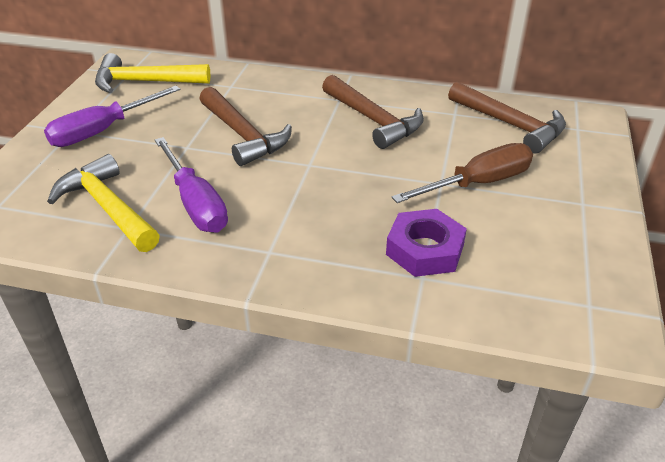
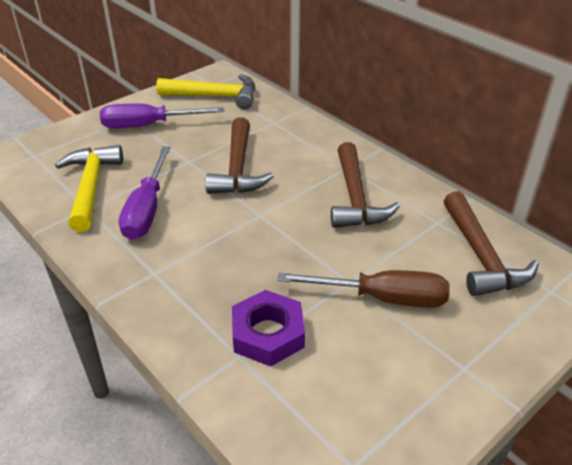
camera: 35 degrees right, 0 degrees up
yellow hammer [95,53,211,93] -> yellow hammer turned 150 degrees clockwise [156,74,255,109]

